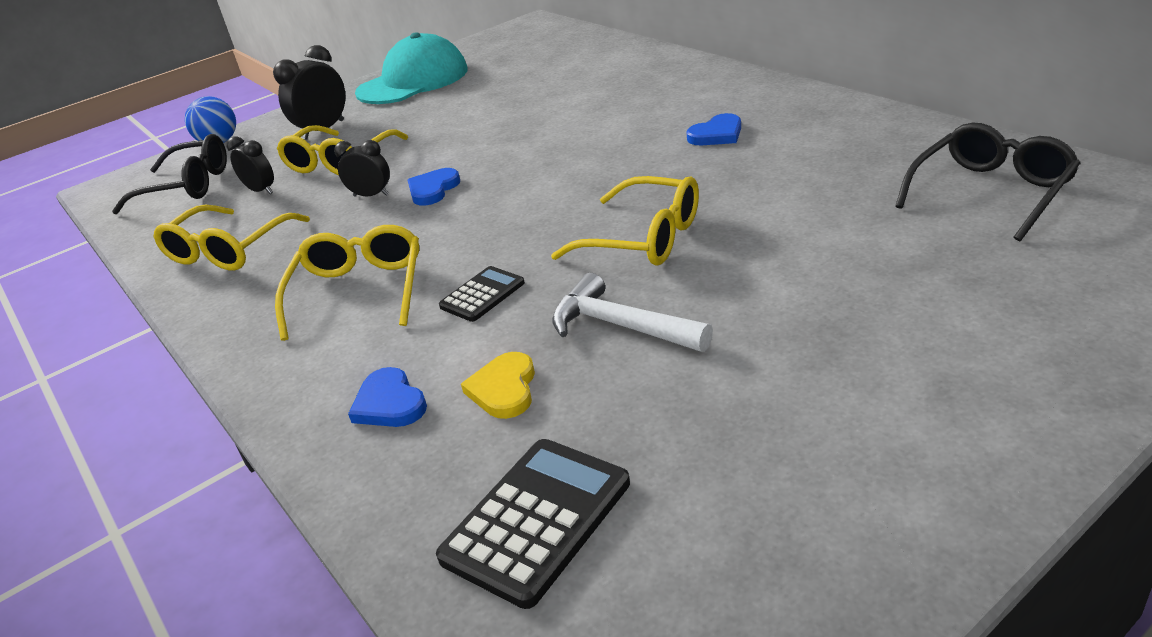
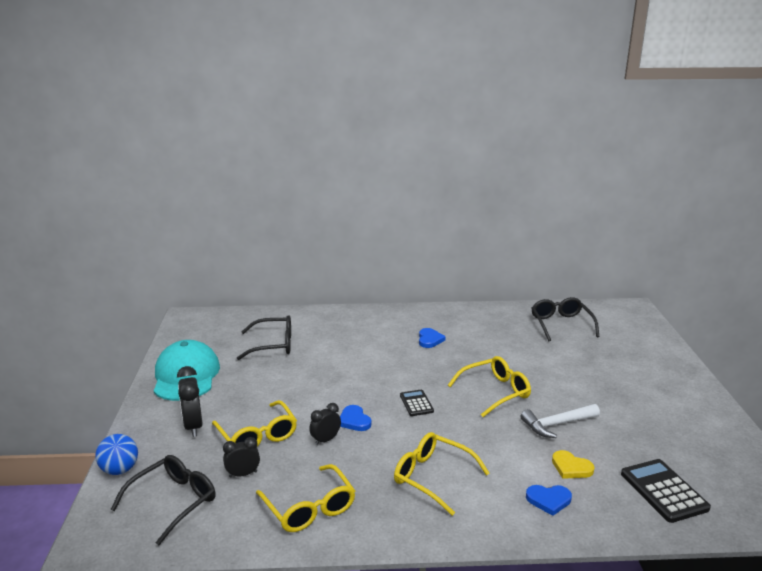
camera: 60 degrees left, 10 degrees down
black calculator [439,266,525,322] -> black calculator moved to [400,390,434,416]
none -> black glasses [237,315,291,360]

